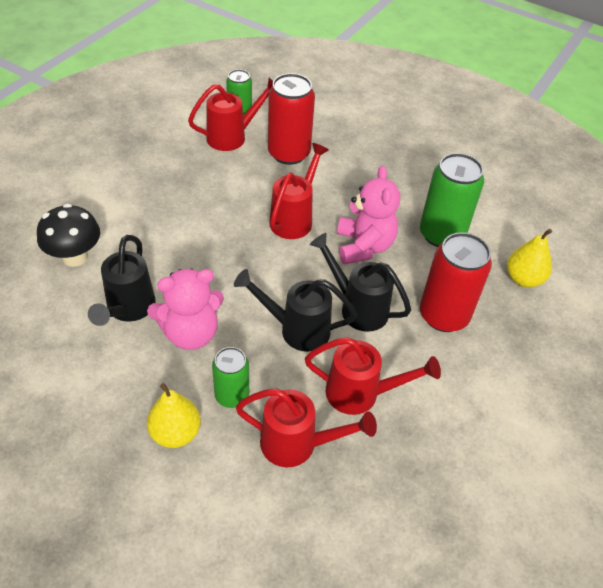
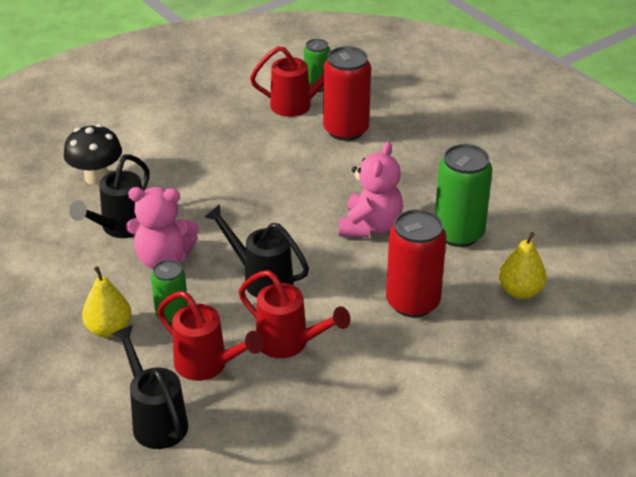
camera: 25 degrees right, 10 degrees down
red watering can [269,143,329,239] -> none
black watering can [310,233,411,332] -> black watering can moved to [111,325,188,449]

